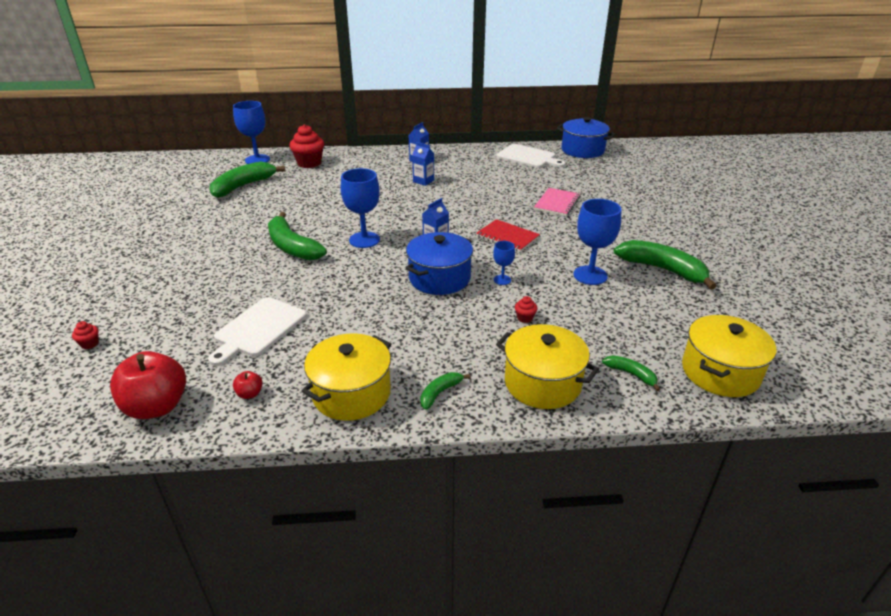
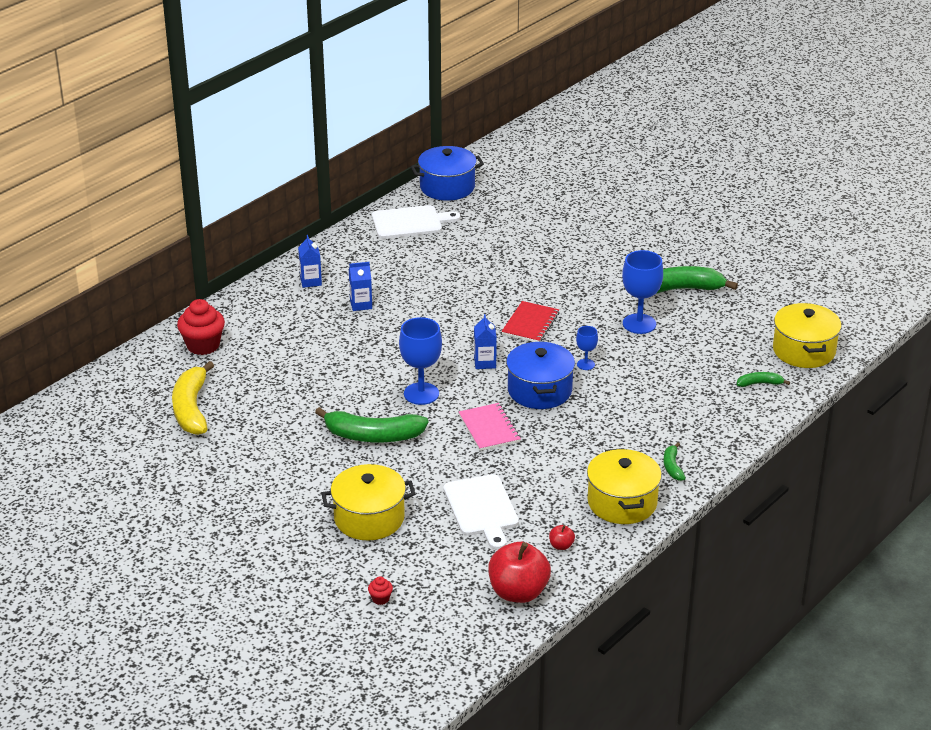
camera: 45 degrees left, 0 degrees up
green banana [209,162,285,198] -> yellow banana [172,361,214,435]
blue goblet [233,101,270,164] -> none
red notebook [476,219,540,252] -> red notebook turned 60 degrees counterclockwise [501,301,559,342]
yellow pot [496,324,599,409] -> yellow pot moved to [321,464,415,540]
red cupcake [515,296,537,323] -> none
pink notebook [534,188,580,216] -> pink notebook moved to [459,403,521,451]

